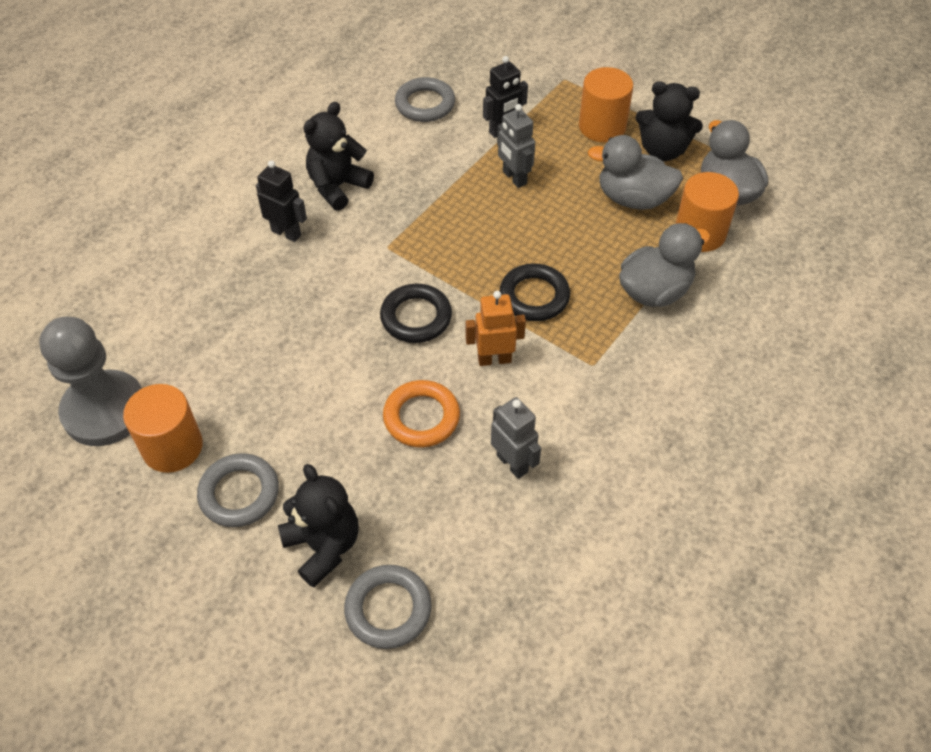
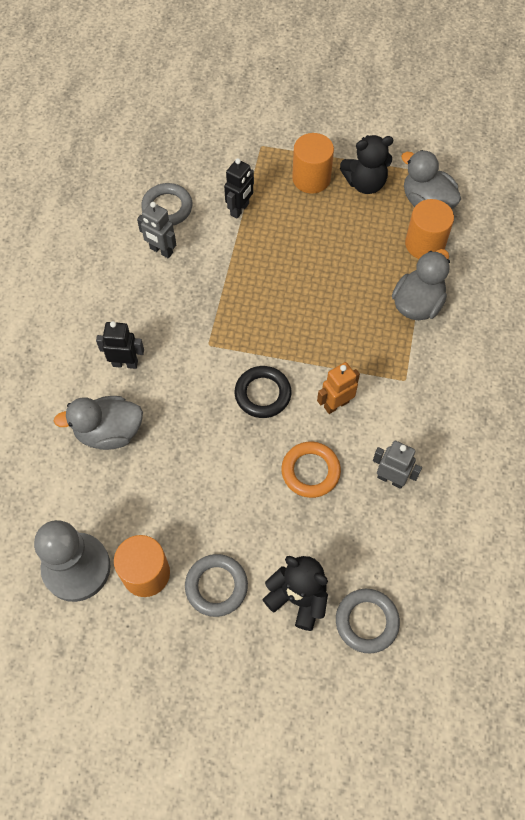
camera: 25 degrees left, 10 degrees up
black teddy bear [304,102,374,211] -> none
grey robot [497,104,535,188] -> grey robot moved to [137,202,176,258]
black ring [500,263,570,321] -> none
grey duck [588,135,683,210] -> grey duck moved to [54,396,143,450]

